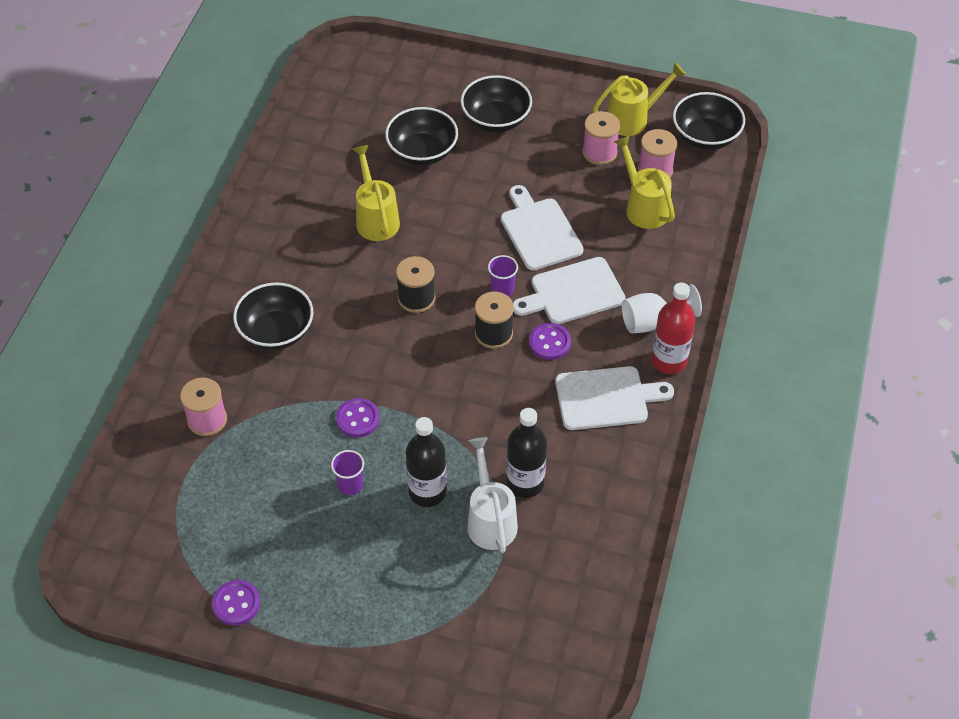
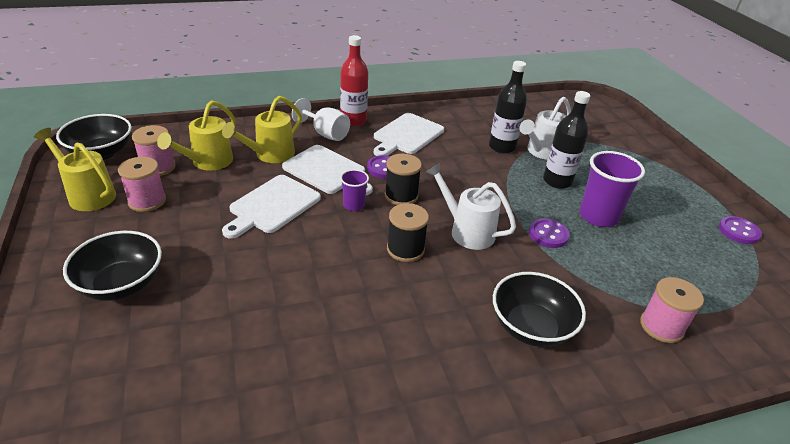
camera: 125 degrees left, 15 degrees down
purple cup [331,450,364,495] -> purple cup [579,151,645,227], size x1.84
yellow watering can [352,145,400,241] -> yellow watering can moved to [222,96,302,163]
black bowl [385,107,458,166] -> none
white cutting board [555,366,674,430] -> white cutting board turned 105 degrees counterclockwise [374,113,444,156]
none -> white watering can [426,163,516,250]

